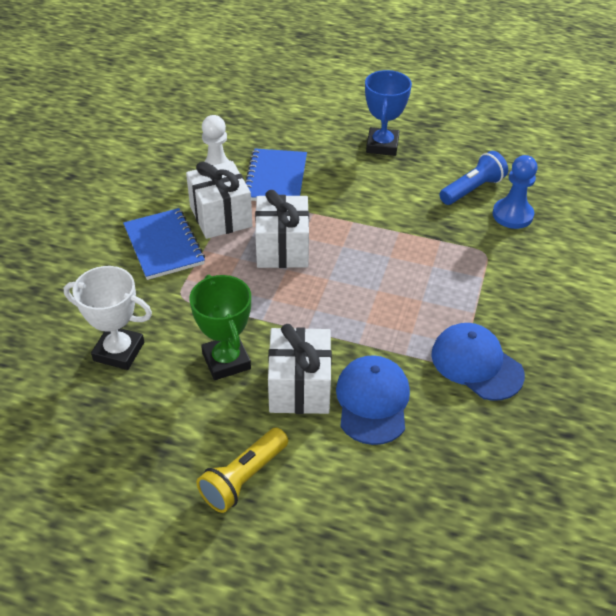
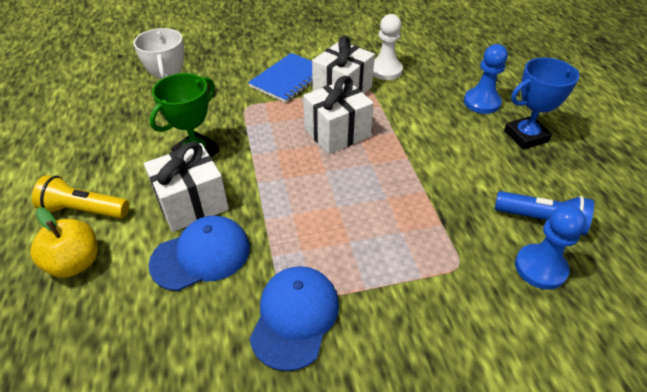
camera: 60 degrees right, 0 degrees up
blue notebook [245,148,307,201] -> none
none -> yellow apple [30,207,98,278]
none -> blue pawn [464,44,508,114]

